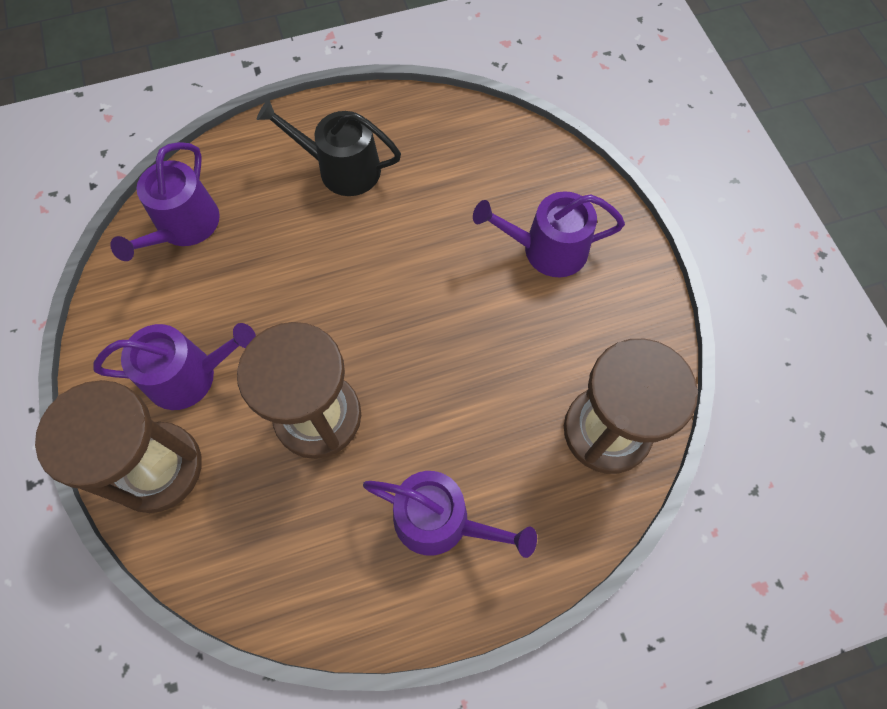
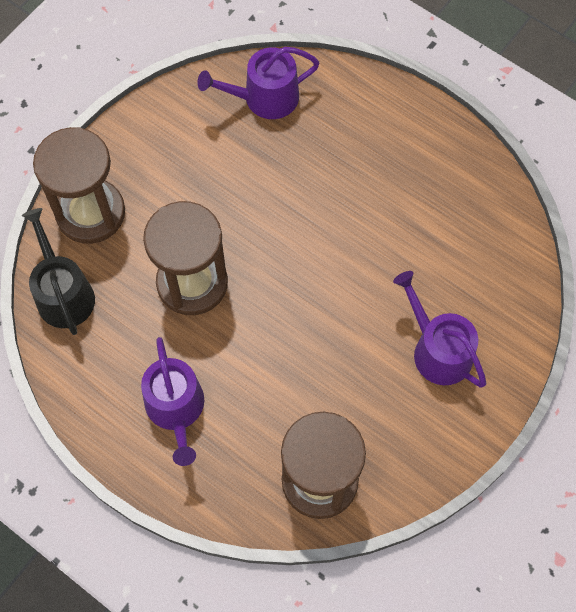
camera: 55 degrees right, 0 degrees up
purple watering can [93,323,256,410] -> none
black watering can [257,99,401,196] -> black watering can moved to [22,208,95,335]

